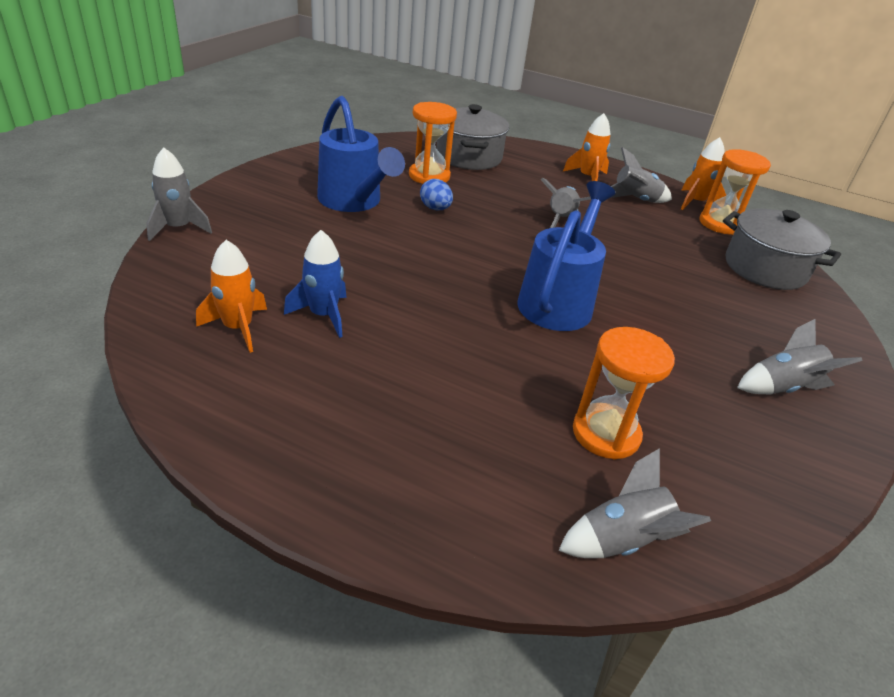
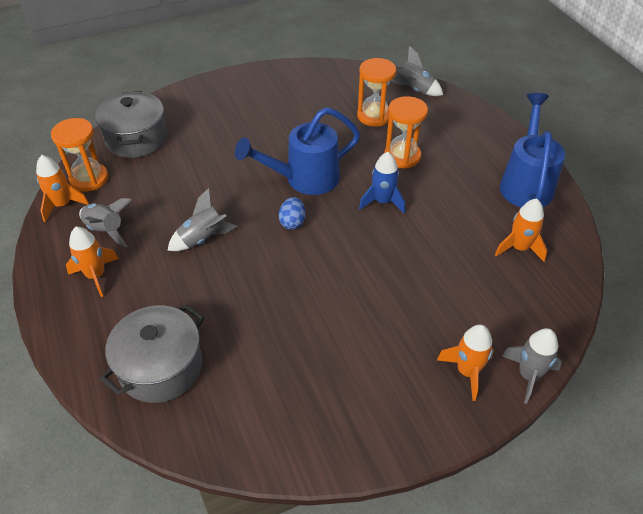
camera: 135 degrees left, 10 degrees up
blue rocket [284,230,347,338] -> blue rocket moved to [359,152,405,213]
blue watering can [317,96,405,212] -> blue watering can moved to [500,93,565,207]
orange hourglass [409,102,457,184] -> orange hourglass moved to [384,96,428,169]
blue egg [420,179,453,210] -> blue egg moved to [279,197,306,230]
grey rocket [737,319,863,395] -> none
none -> orange rocket [437,324,494,401]

